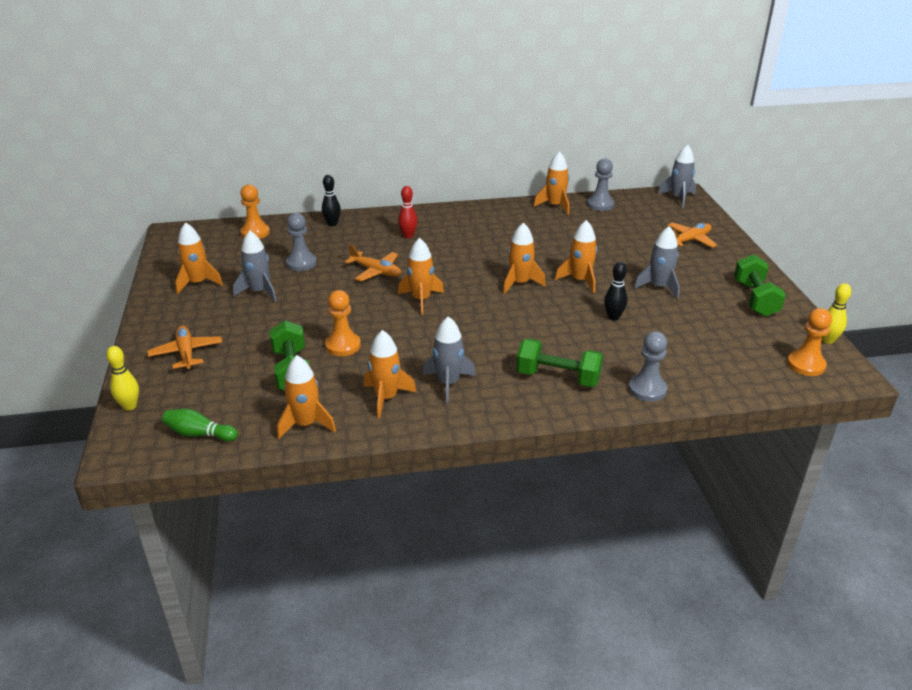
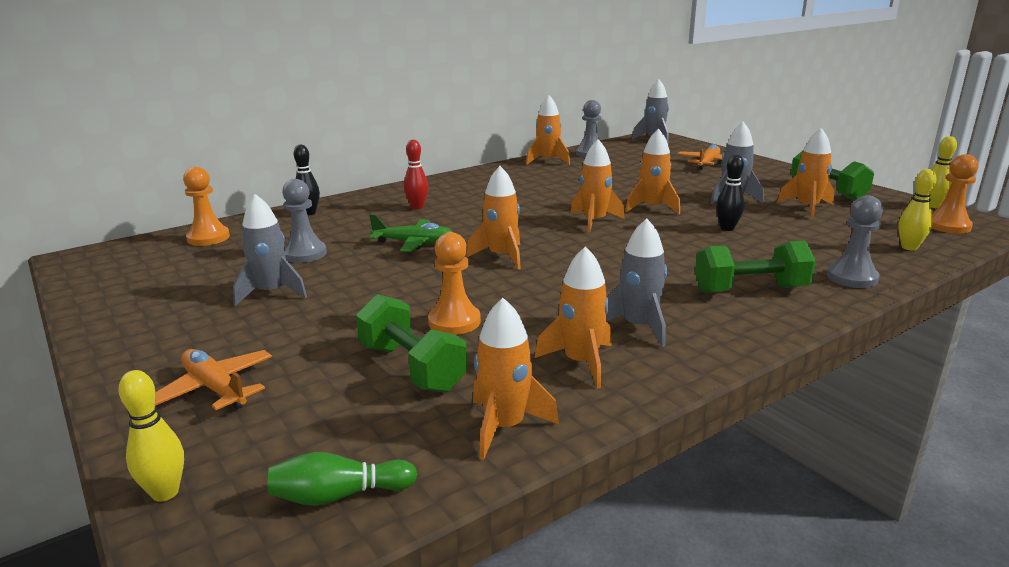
camera: 25 degrees left, 10 degrees down
orange rocket [175,222,223,294] -> orange rocket moved to [777,128,834,219]
orange plane [345,244,401,281] -> green plane [369,214,453,252]
none -> yellow bowling pin [898,169,936,251]

